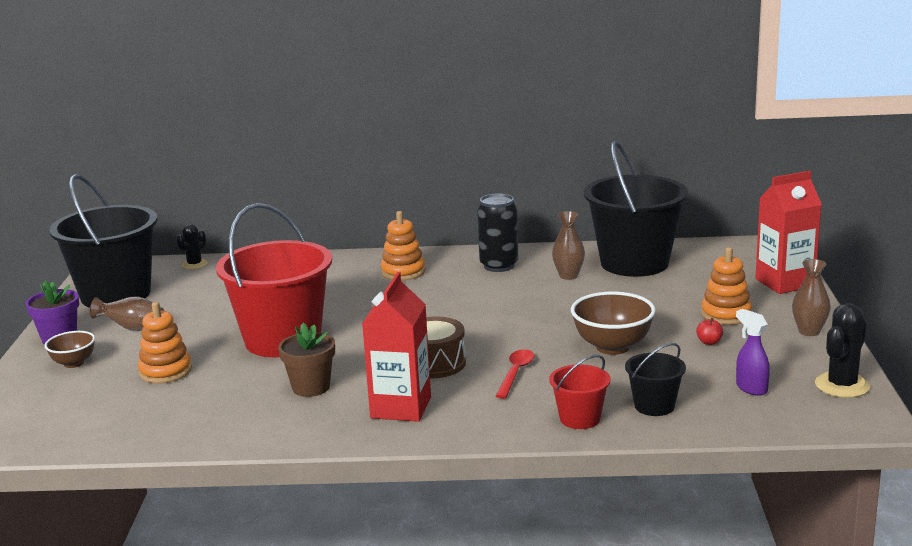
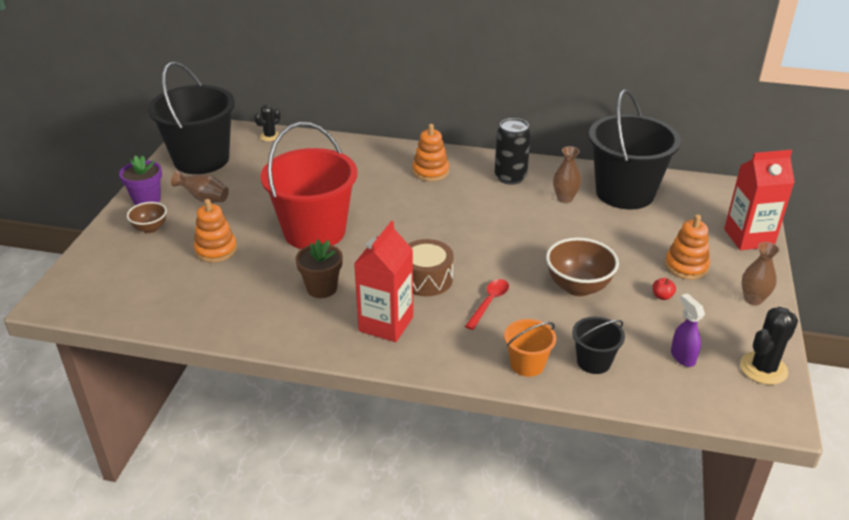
camera: 10 degrees right, 15 degrees up
red bucket [549,355,611,429] -> orange bucket [504,319,557,377]

